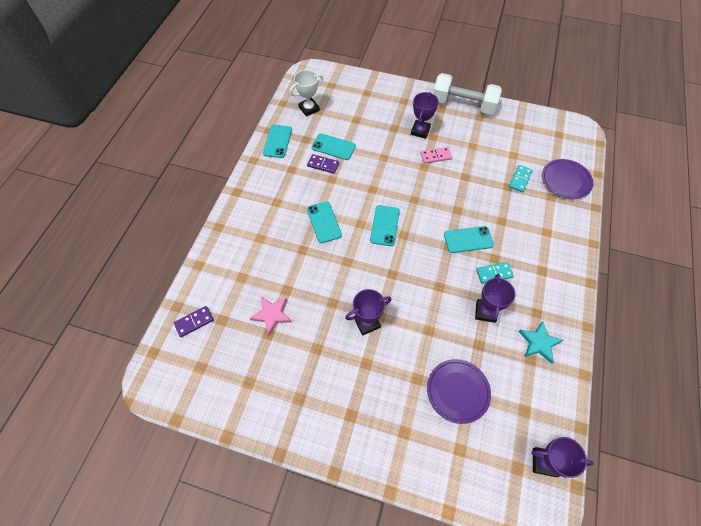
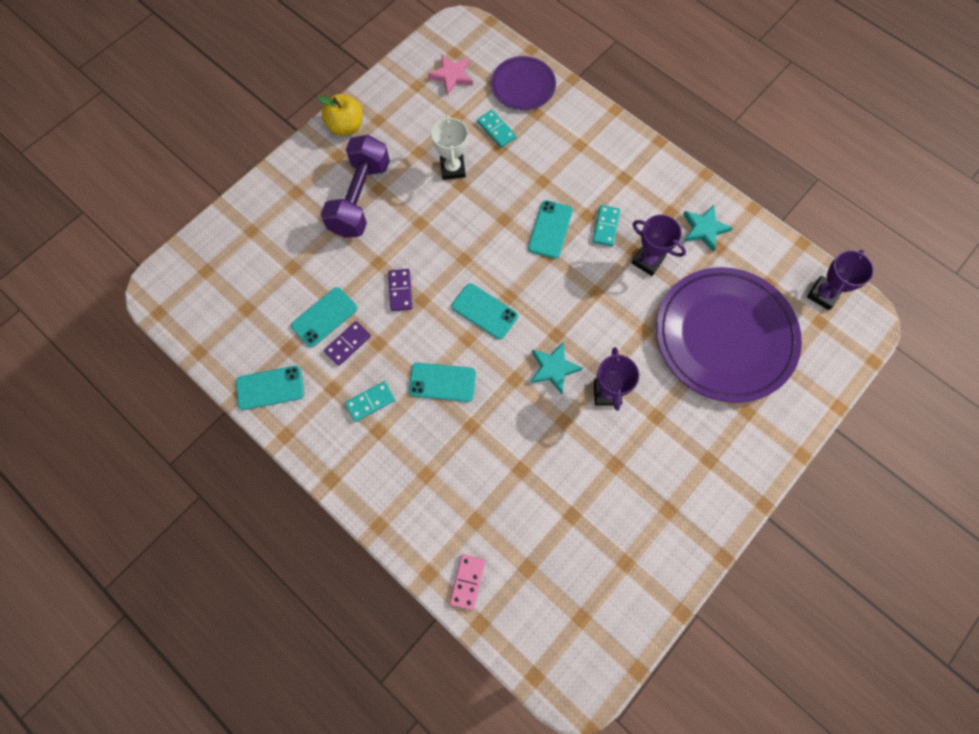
camera: 65 degrees left, 10 degrees up
purple domino [174,306,213,337] -> purple domino moved to [388,269,413,311]
pink star [250,296,292,335] -> pink star moved to [428,54,473,95]
turquoise phone [263,125,292,158] -> turquoise phone turned 45 degrees counterclockwise [236,366,304,410]
white trophy [290,70,323,117] -> white trophy moved to [431,115,468,180]
purple trophy [411,92,439,139] -> purple dumbbell [321,135,390,238]
pink domino [421,147,452,164] -> pink domino moved to [450,554,485,610]
purple plate [427,359,491,424] -> purple plate [656,267,802,403], size x1.93
white dumbbell [433,73,502,114] -> yellow apple [317,94,363,136]
none -> turquoise domino [345,381,395,422]
none -> turquoise star [531,342,583,394]

